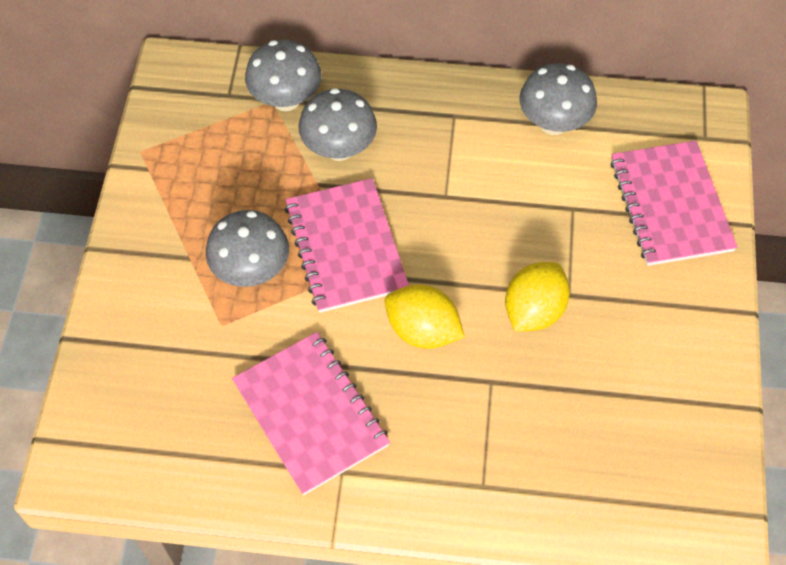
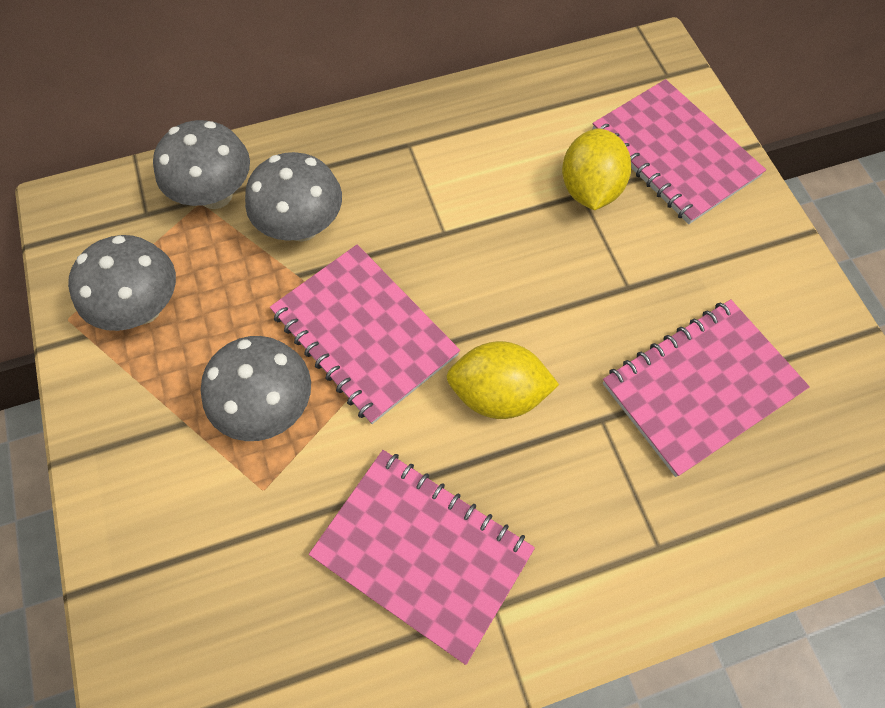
camera: 25 degrees left, 5 degrees up
yellow lemon [505,262,570,332] -> yellow lemon moved to [562,129,631,211]
grey mushroom [520,63,597,135] -> grey mushroom moved to [68,235,176,331]
none -> pink notebook [603,299,810,477]

